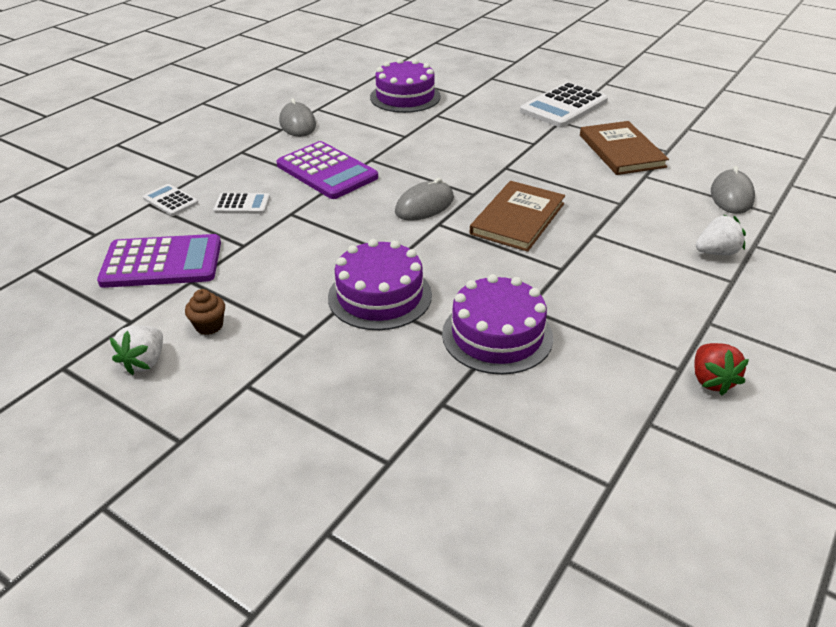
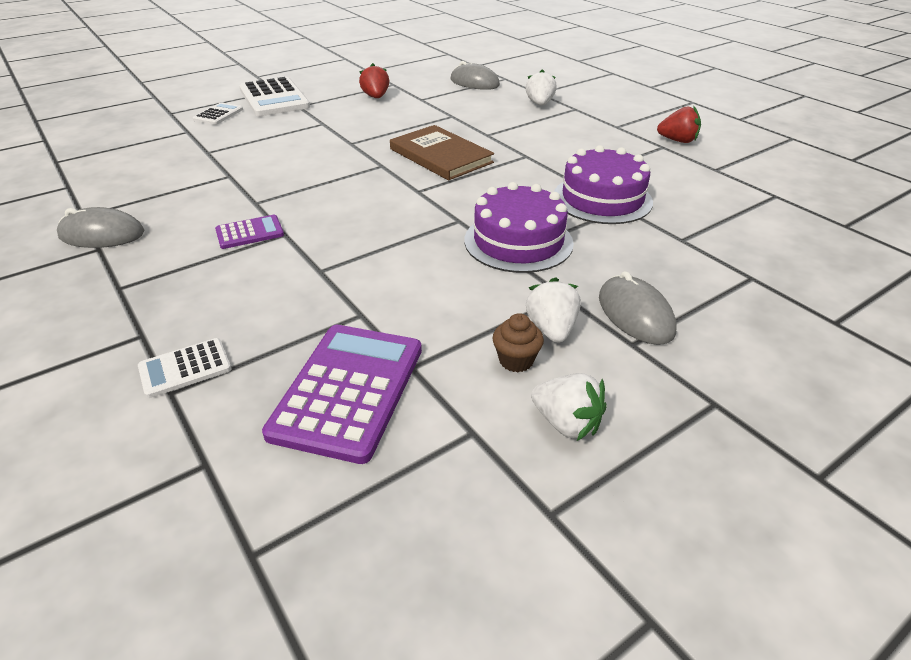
camera: 70 degrees left, 0 degrees up
white calculator [213,193,270,214] -> white calculator moved to [193,103,243,125]
purple calculator [277,141,378,199] -> purple calculator [215,215,284,249], size x0.51
purple cake [370,58,441,113] -> none
grey mouse [395,178,454,221] -> grey mouse moved to [599,271,677,345]
brown book [580,121,669,175] -> red strawberry [359,63,389,98]
none -> white strawberry [526,277,581,343]

